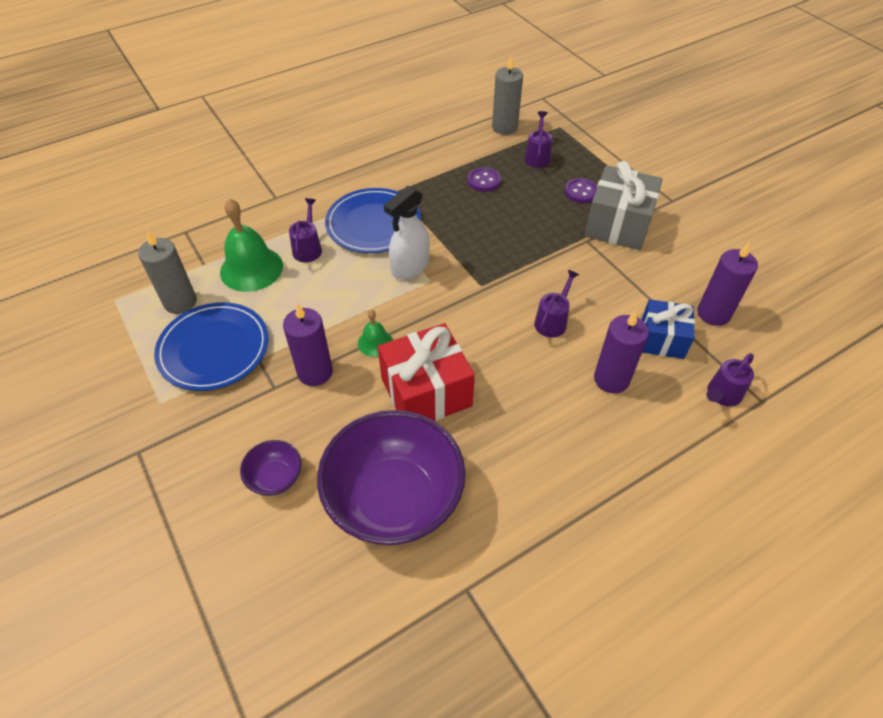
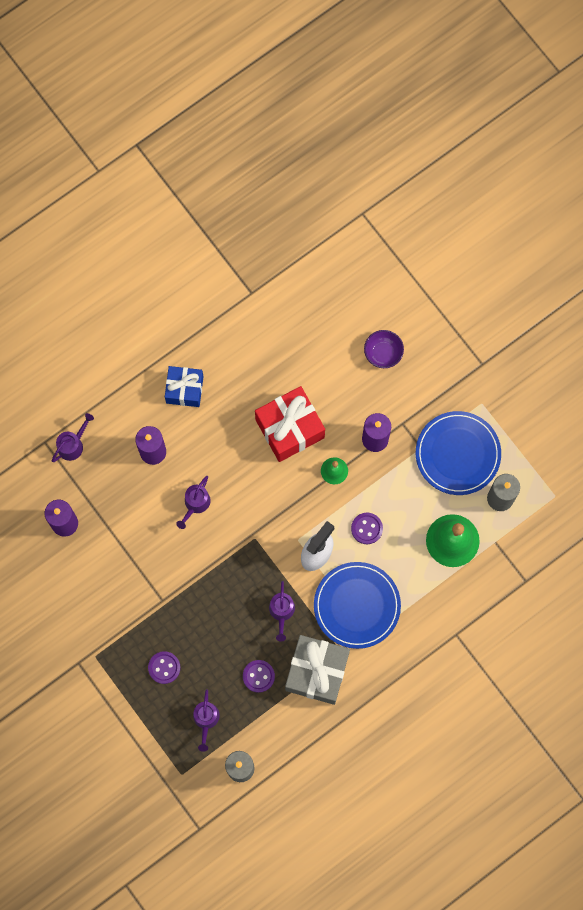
camera: 175 degrees right, 25 degrees up
purple watering can [289,198,322,262] -> purple watering can moved to [269,581,295,642]
purple bowl [317,410,466,545] -> none
grey gift [585,161,663,250] -> grey gift moved to [285,635,350,705]
blue gift [641,299,695,359] -> blue gift moved to [165,366,203,407]
none -> purple button [351,513,383,544]

